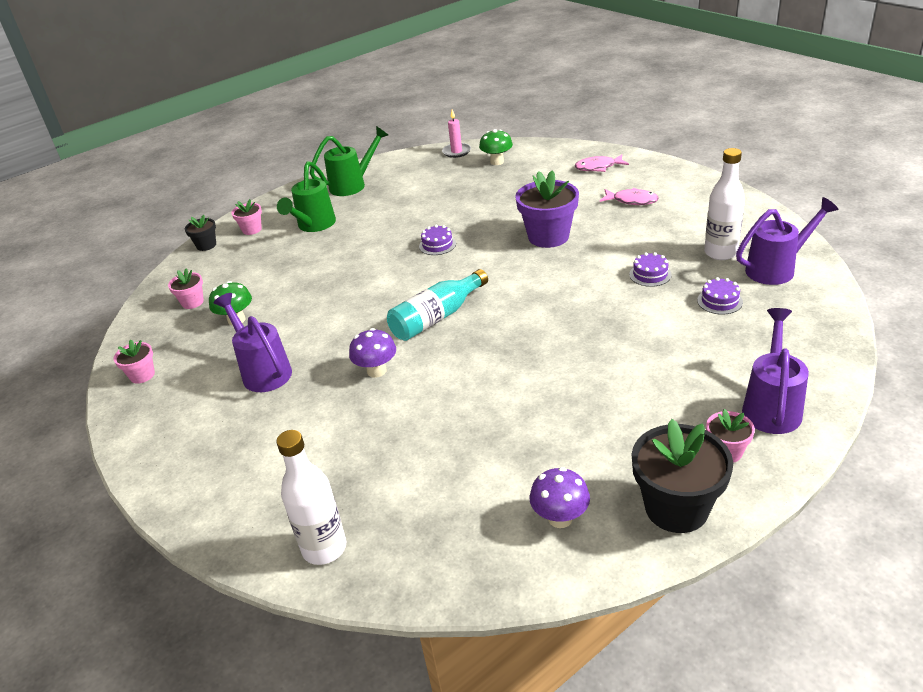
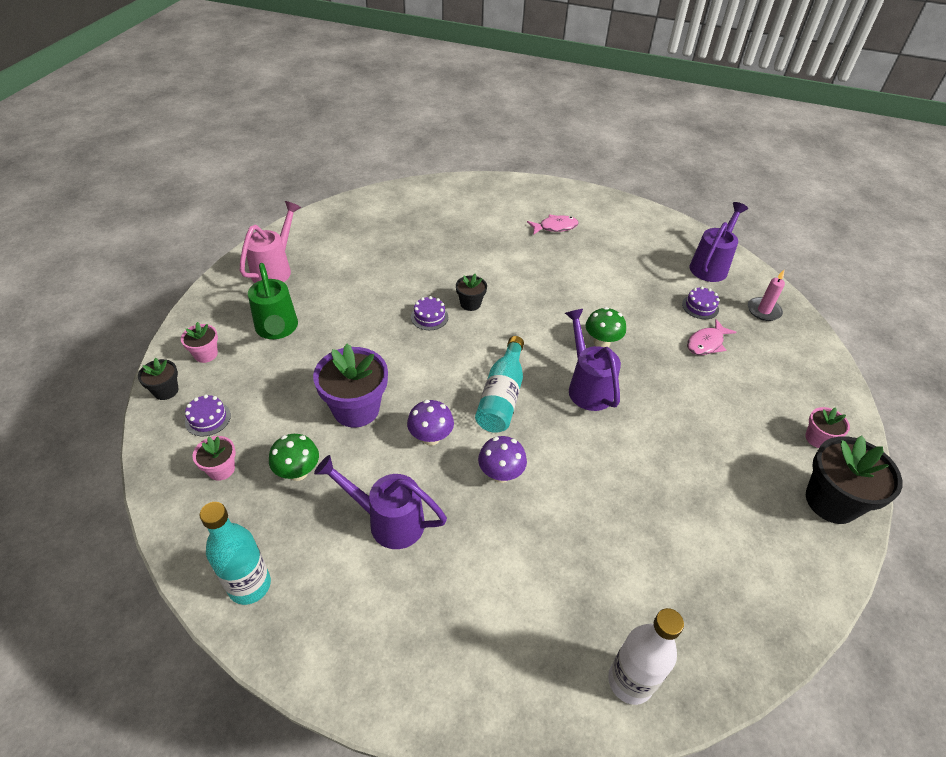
camera: 40 degrees left, 10 degrees up
pink flower pot [114,339,155,384] -> turquoise bottle [199,502,271,605]
green watering can [310,126,388,196] -> pink watering can [240,201,301,283]
pink candle [442,109,471,158] -> pink candle moved to [748,270,785,321]
green mushroom [479,129,513,165] -> green mushroom moved to [586,307,626,347]
purple flower pot [515,170,579,248] -> purple flower pot moved to [313,344,388,428]
purple mushroom [529,467,590,528] -> purple mushroom moved to [407,400,454,446]
pink fish [575,155,629,172] -> pink fish moved to [687,319,737,355]
purple cake [629,252,672,287] -> purple cake moved to [185,394,231,436]
white bottle [704,148,745,260] -> none
purple watering can [742,308,809,434] -> purple watering can moved to [565,309,621,411]
none -> black flower pot [456,274,487,311]

